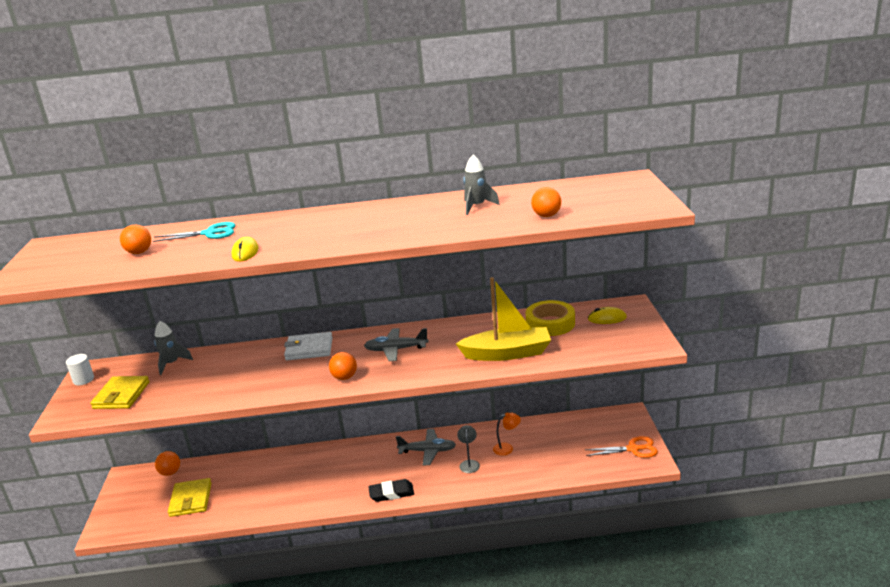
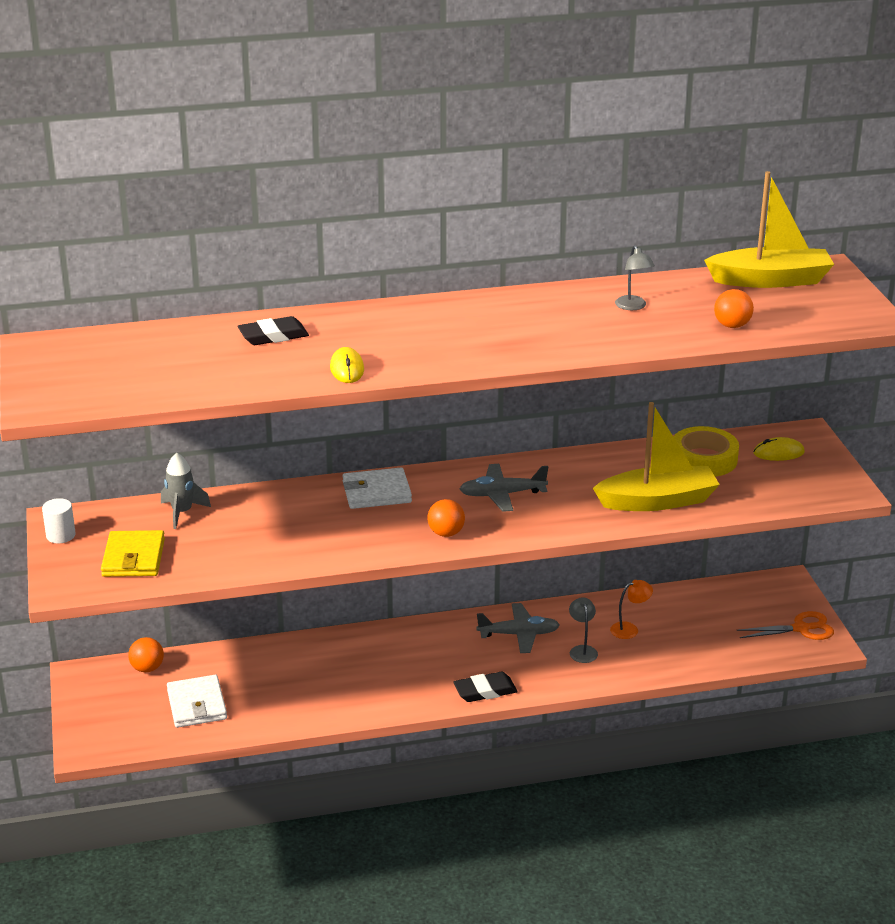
camera: 10 degrees left, 5 degrees up
orange ball [120,225,151,254] -> none
turquoise scissors [153,222,236,242] -> black eraser [237,316,309,345]
yellow wallet [168,478,211,517] -> white wallet [167,675,227,728]
grey rocket [463,155,500,215] -> grey lamp [615,245,655,310]
none -> yellow boat [704,171,834,288]

